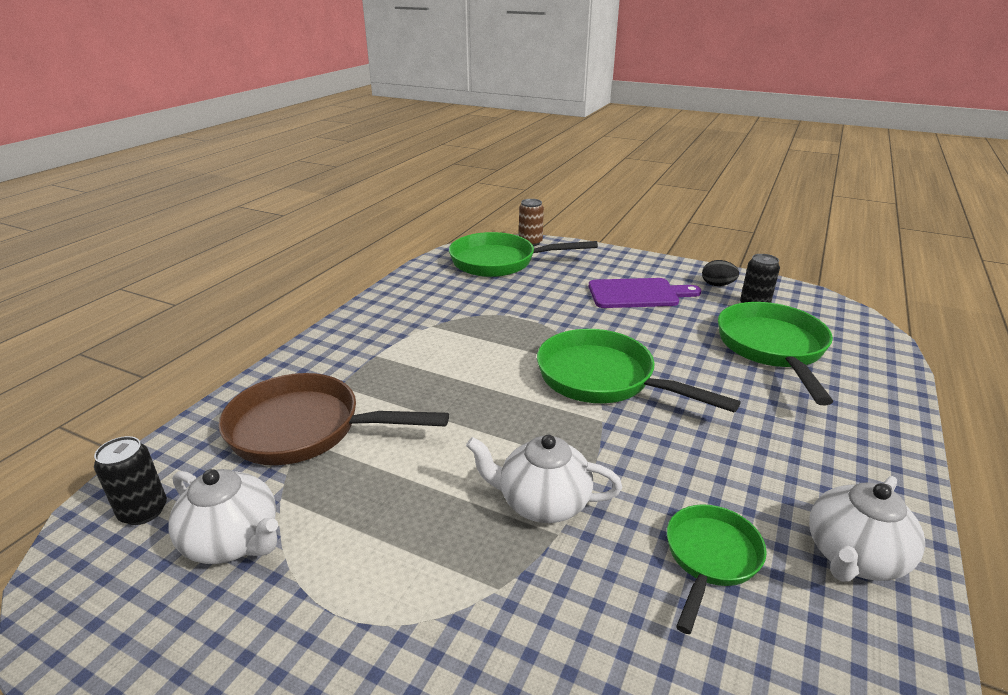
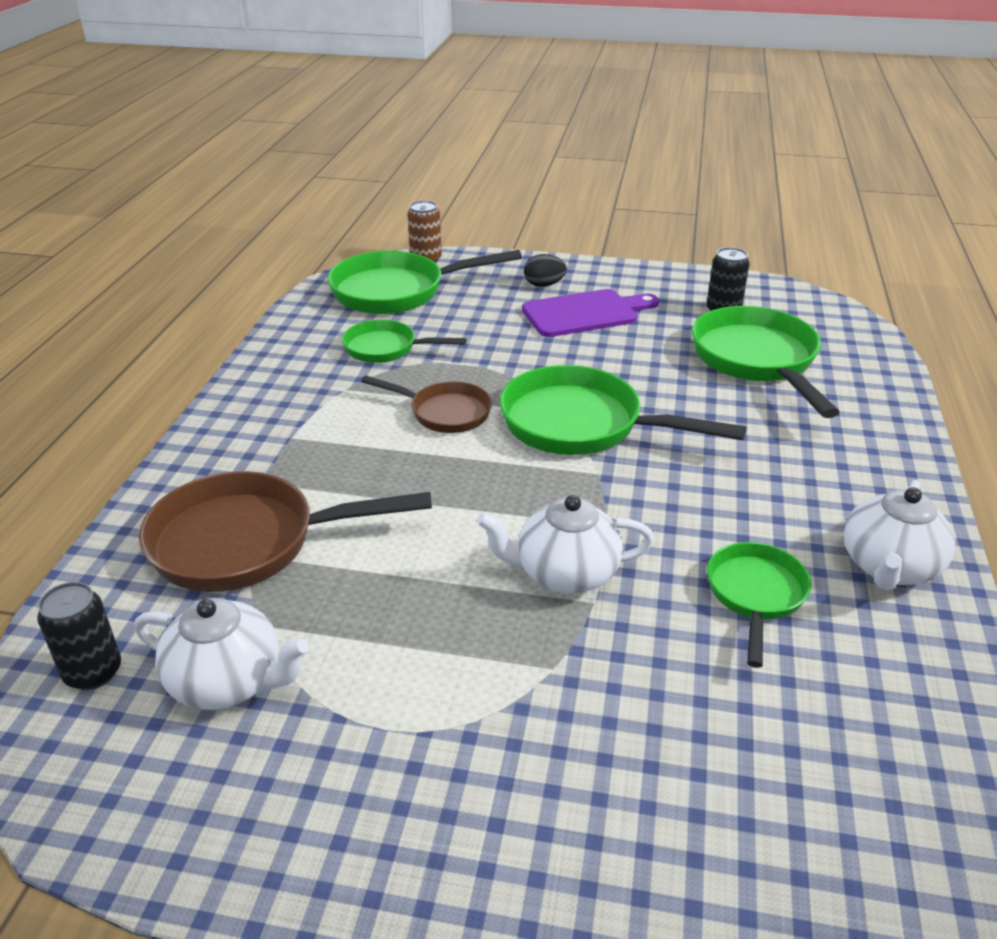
camera: 15 degrees left, 5 degrees up
black egg [702,260,739,286] -> black egg moved to [524,254,567,287]
none -> green pan [342,320,467,363]
none -> brown pan [361,375,492,433]

